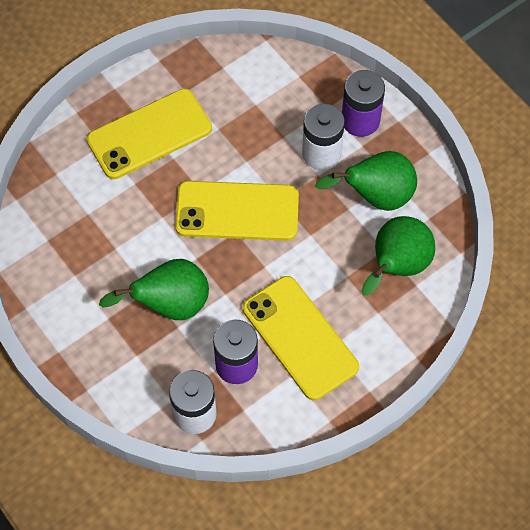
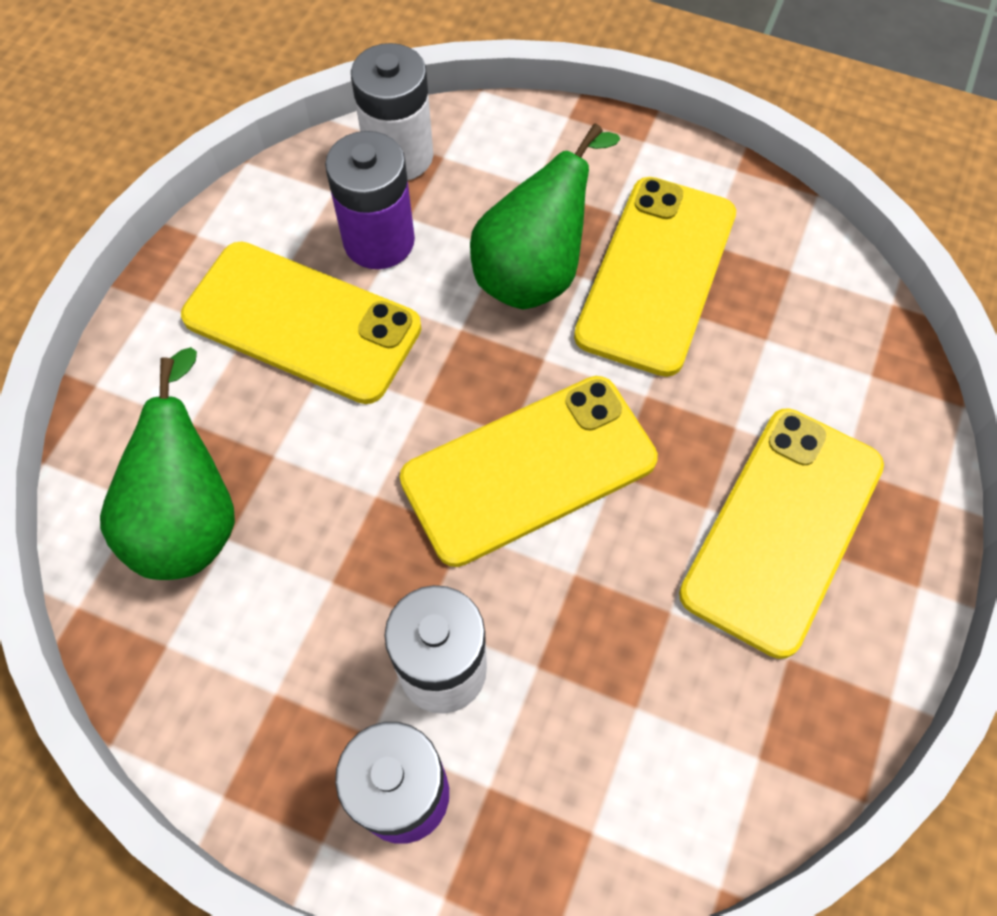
camera: 150 degrees right, 0 degrees up
green pear [315,151,417,211] -> none
none -> yellow phone [574,177,736,377]

